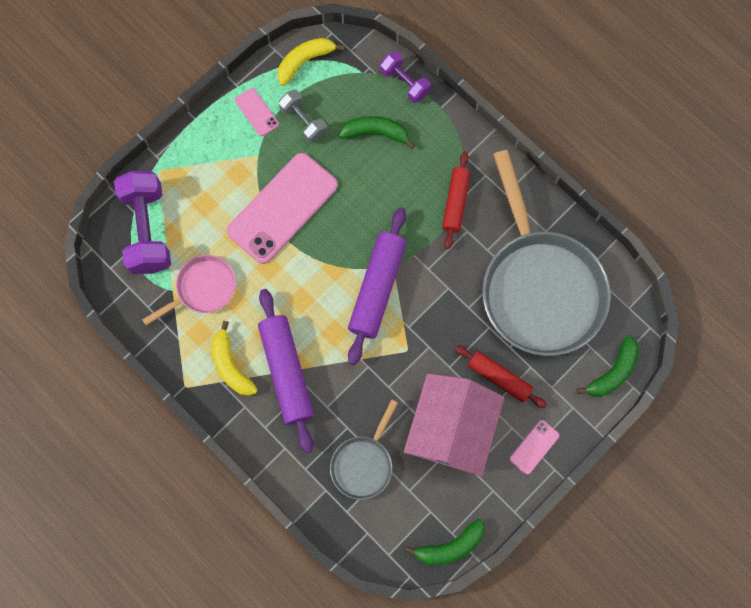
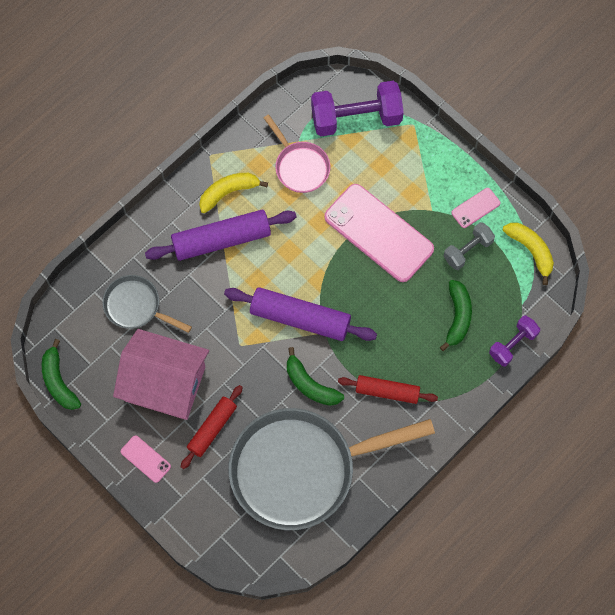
camera: 90 degrees right, 5 degrees down
green banana [577,336,639,397] -> green banana moved to [287,347,344,406]

